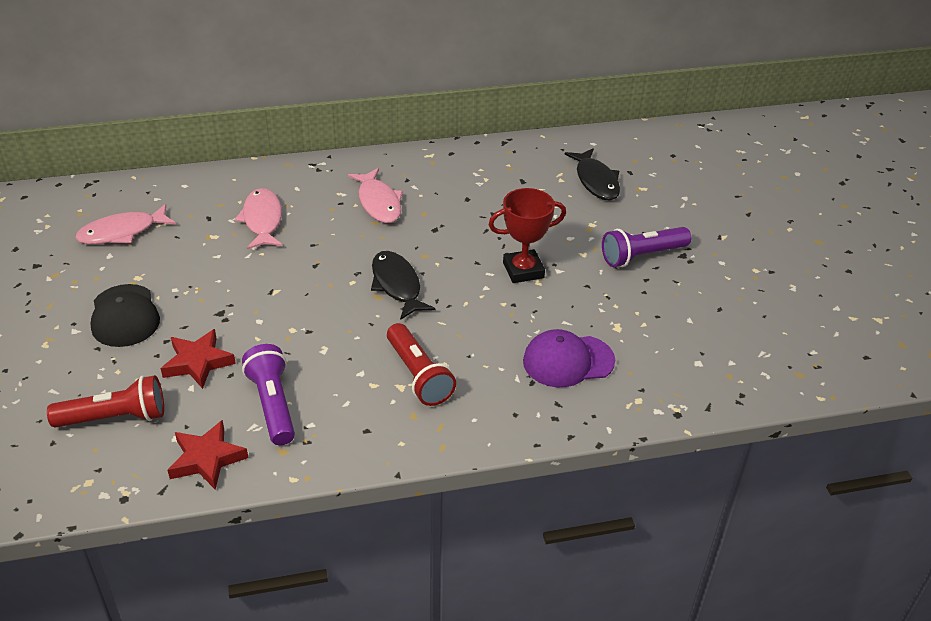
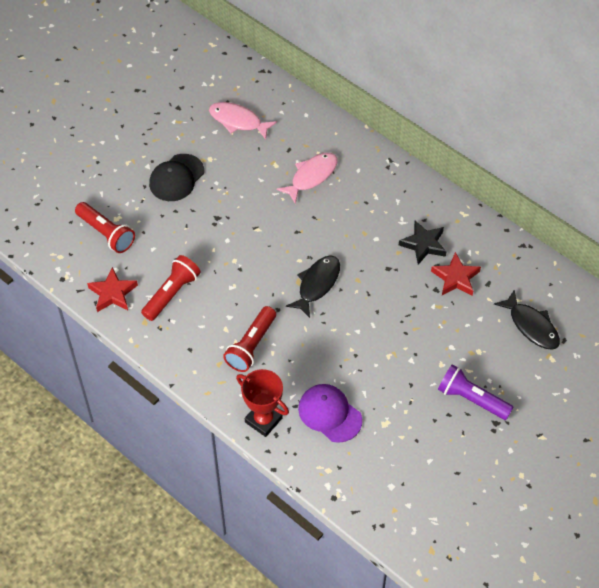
camera: 55 degrees right, 15 degrees up
red star [160,329,236,389] -> red star moved to [431,252,481,296]
purple flashlight [242,344,295,445] -> red flashlight [141,255,201,321]
pink fish [348,168,403,223] -> none
red trophy [488,188,566,283] -> red trophy moved to [236,369,289,437]
black fish [565,148,620,200] -> black fish turned 75 degrees counterclockwise [494,289,560,350]
none -> black star [399,221,446,264]

